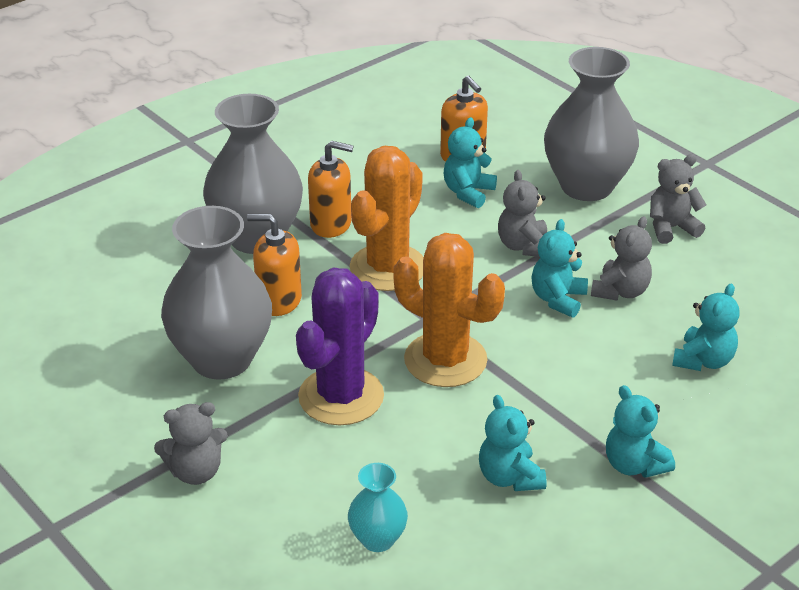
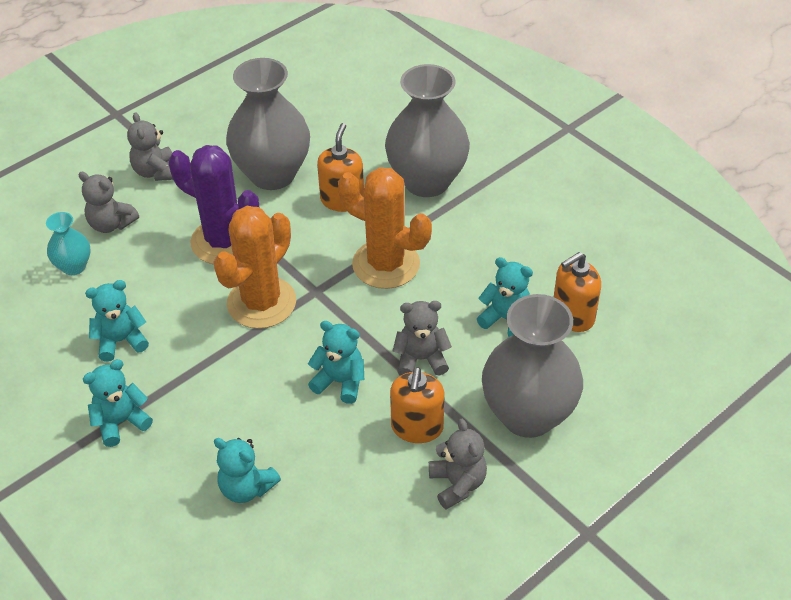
camera: 90 degrees right, 10 degrees up
orange soap dispenser [308,141,354,238] -> orange soap dispenser moved to [390,367,444,443]
grey teddy bear [591,216,652,301] -> grey teddy bear moved to [78,172,139,233]

